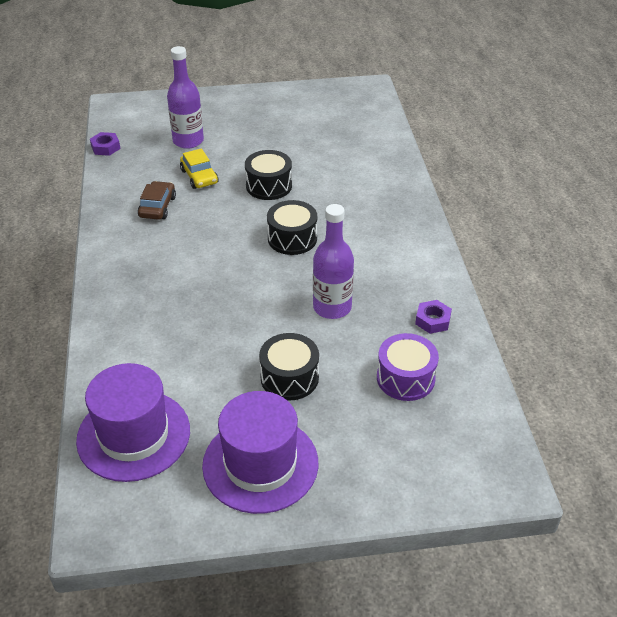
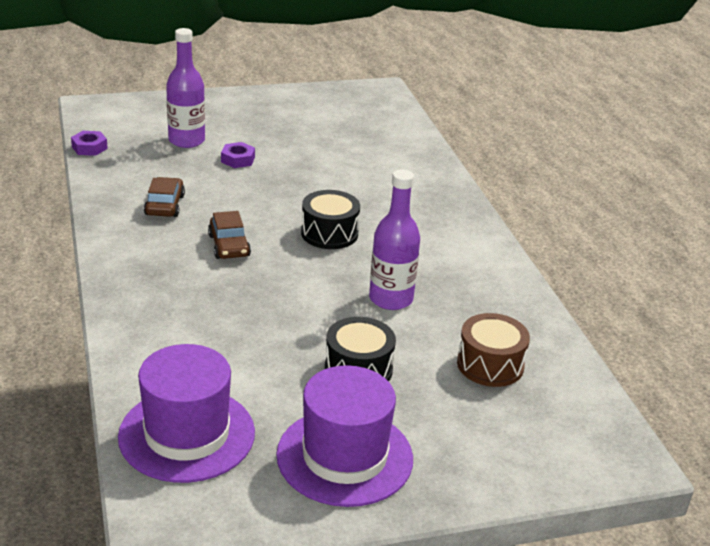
camera: 10 degrees left, 10 degrees down
yellow car [180,148,218,189] -> none
black drum [245,150,292,200] -> none
purple drum [377,333,439,401] -> brown drum [457,313,530,387]
purple nut [415,300,452,334] -> purple nut moved to [221,142,255,168]
none -> brown car [208,211,251,259]

